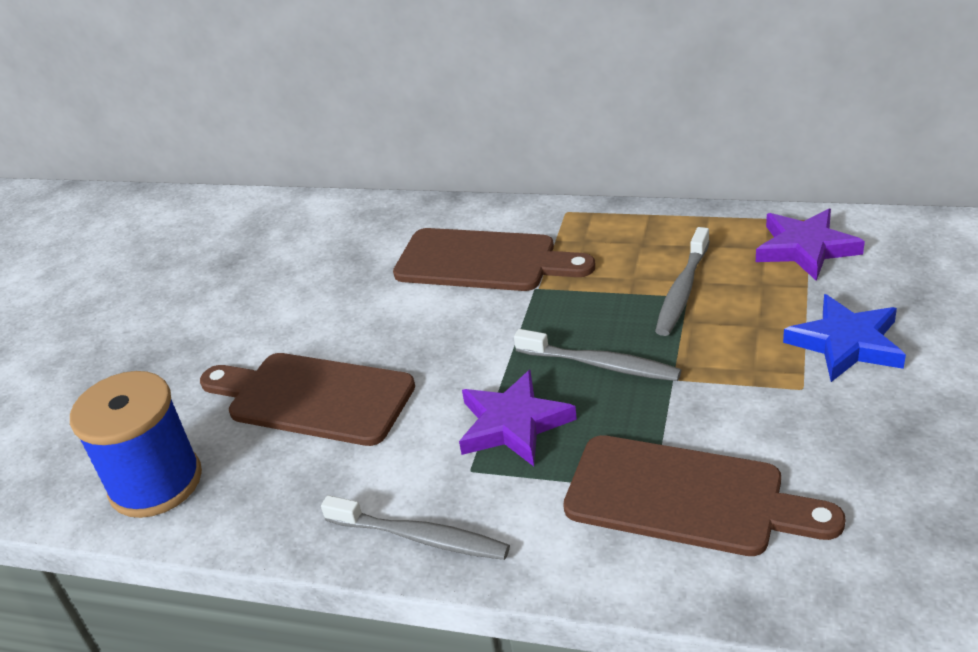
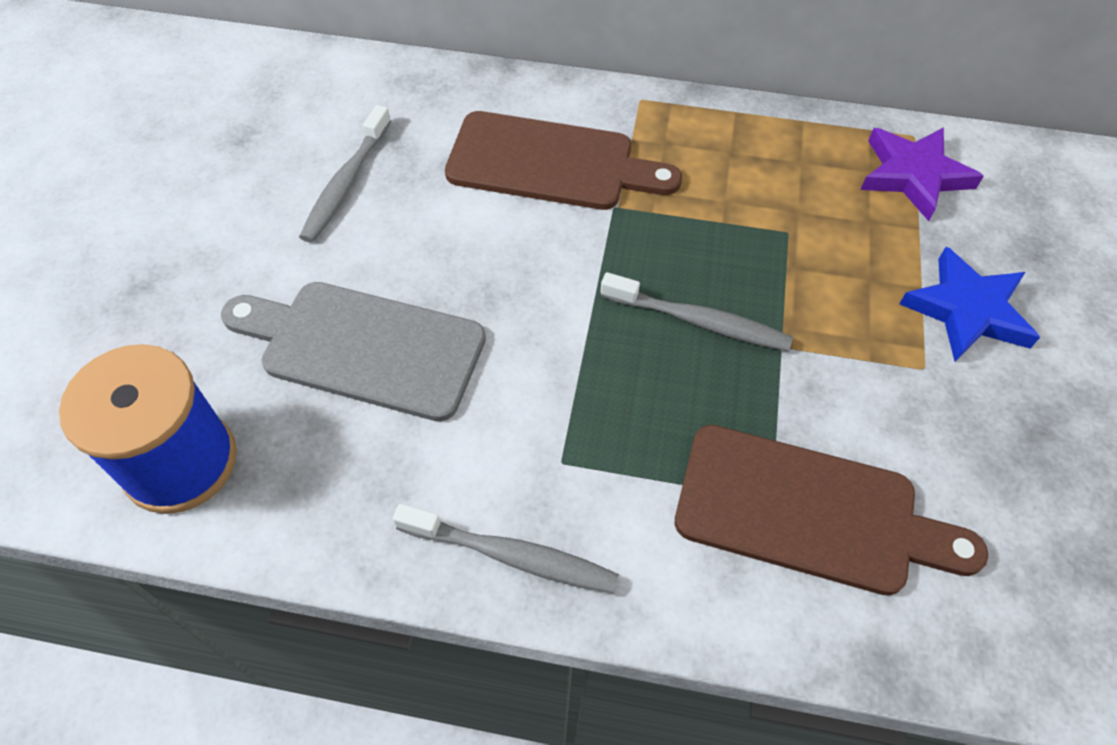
camera: 10 degrees left, 20 degrees up
brown cutting board [200,353,415,446] -> grey cutting board [221,282,486,421]
purple star [459,370,577,466] -> none
grey toothbrush [655,227,710,336] -> grey toothbrush moved to [299,105,391,243]

